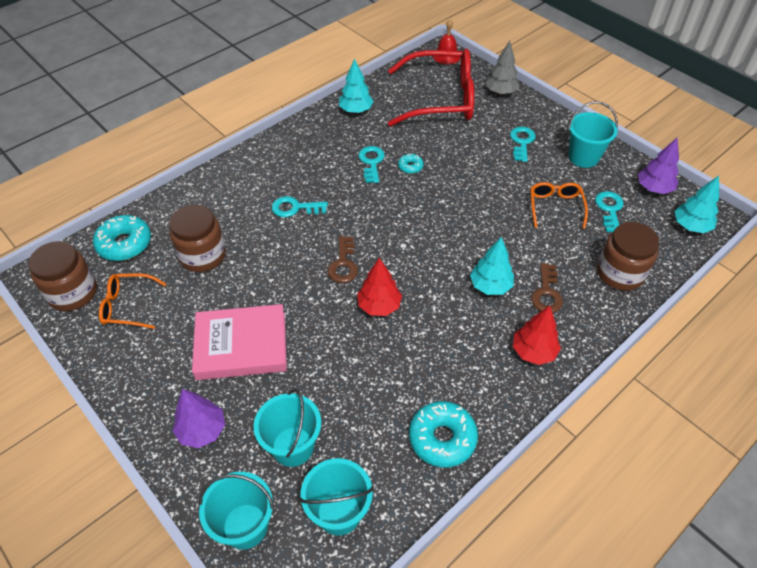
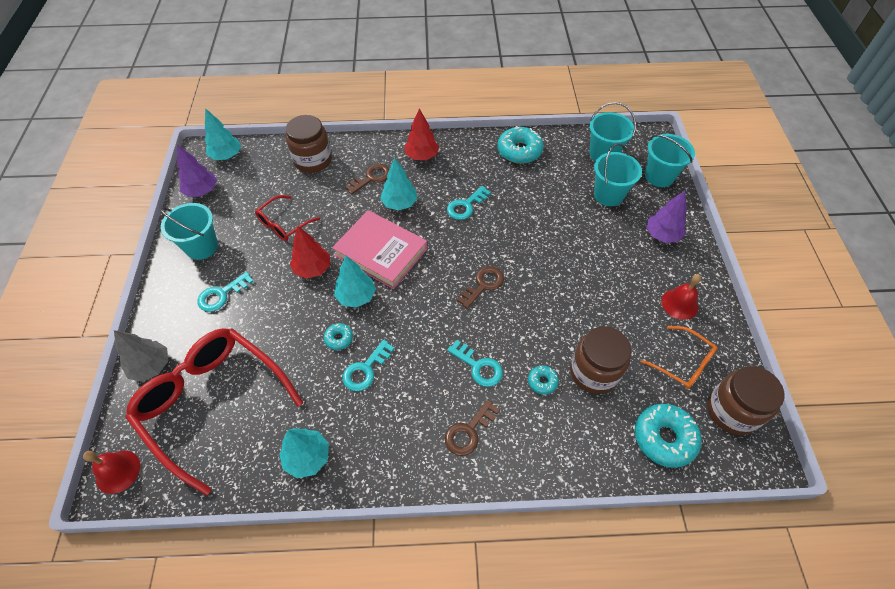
camera: 140 degrees left, 5 degrees up
pink book [192,304,287,380] -> pink book moved to [332,210,427,289]
red tree [357,257,402,316] -> red tree moved to [290,226,330,279]
orange glasses [530,182,588,229] -> red glasses [255,195,320,241]
turquoise key [595,191,624,232] -> turquoise key moved to [447,186,491,220]
none -> turquoise tree [334,255,376,308]
none -> brown key [445,399,500,456]
none -> turquoise donut [528,365,559,395]
none -> red bell [661,274,701,320]

